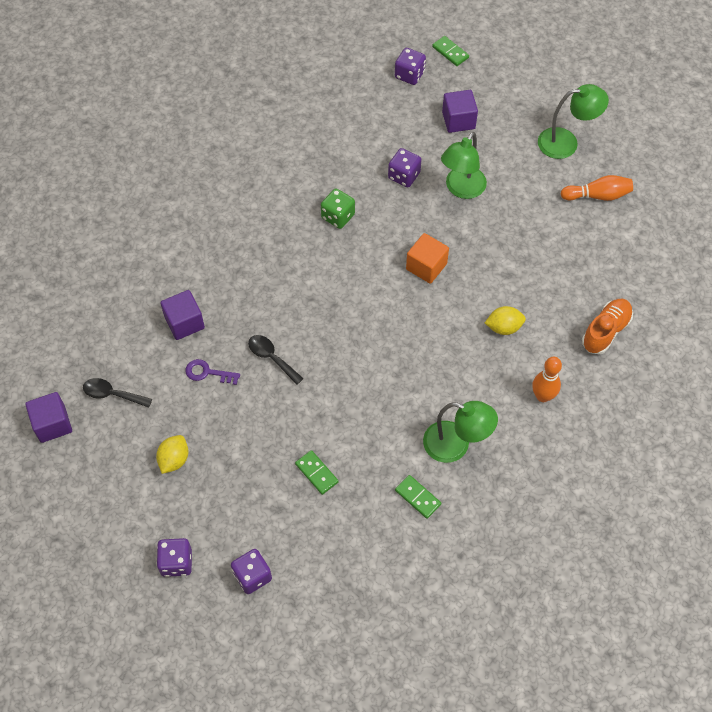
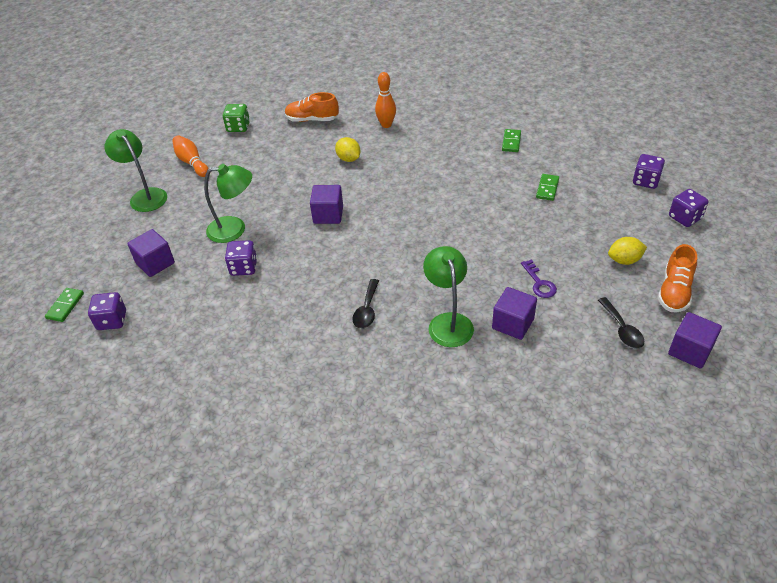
camera: 120 degrees left, 15 degrees down
black spoon [248,335,304,385] -> black spoon moved to [352,279,379,329]
green dice [321,189,355,229] -> green dice moved to [223,104,250,132]
orange cube [406,233,449,284] -> purple cube [310,185,343,224]
green lamp [423,401,498,463] -> green lamp moved to [423,246,474,347]
none -> orange shoe [658,244,697,312]

